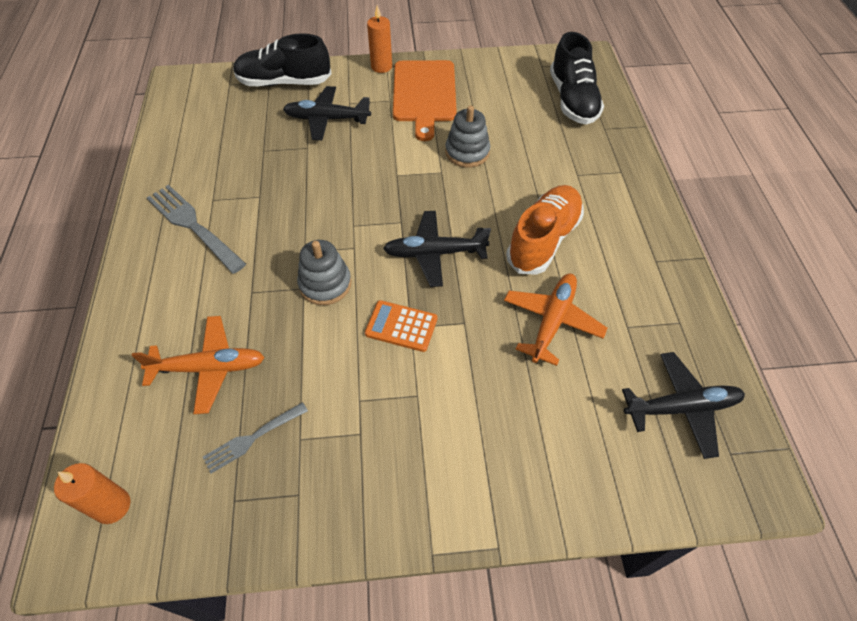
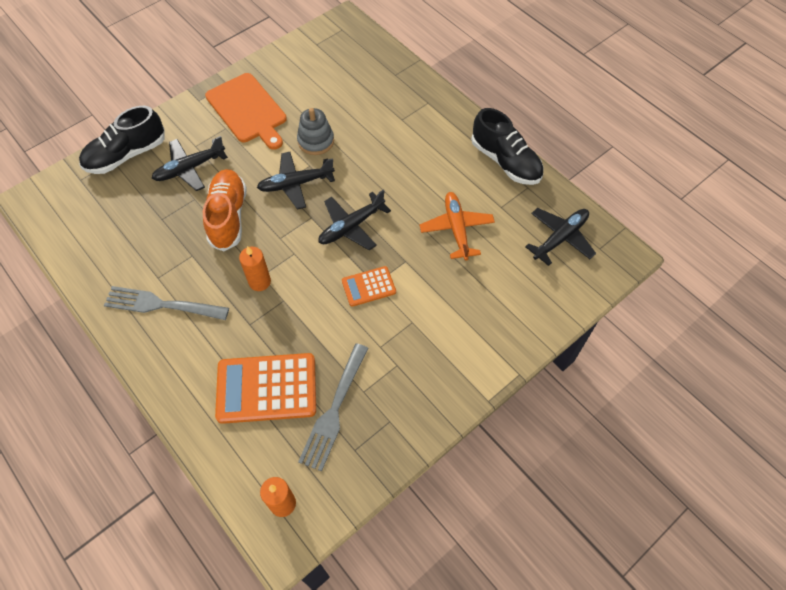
camera: 35 degrees left, 5 degrees up
orange plane [132,316,265,414] -> orange calculator [215,353,316,424]
grey fork [203,402,308,474] -> grey fork [298,343,369,471], size x1.68
grey stacking toy [297,240,352,305] -> none
orange candle [367,5,392,73] -> orange candle moved to [239,246,271,291]
orange shoe [506,185,584,275] -> orange shoe moved to [203,169,247,251]
black shoe [550,32,604,125] -> black shoe moved to [471,108,544,185]
none -> black plane [257,152,335,209]

